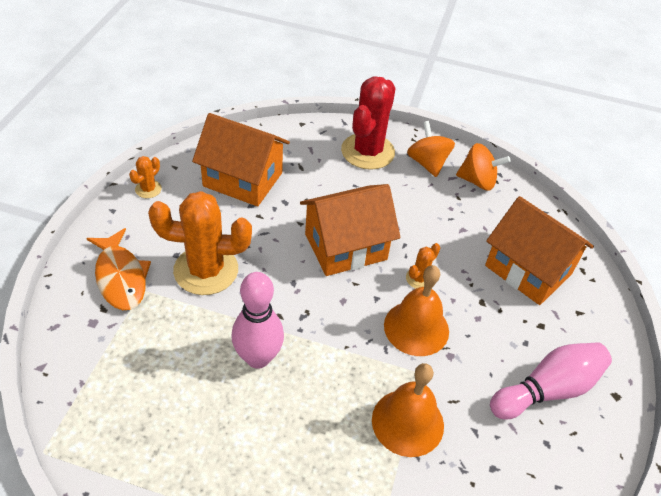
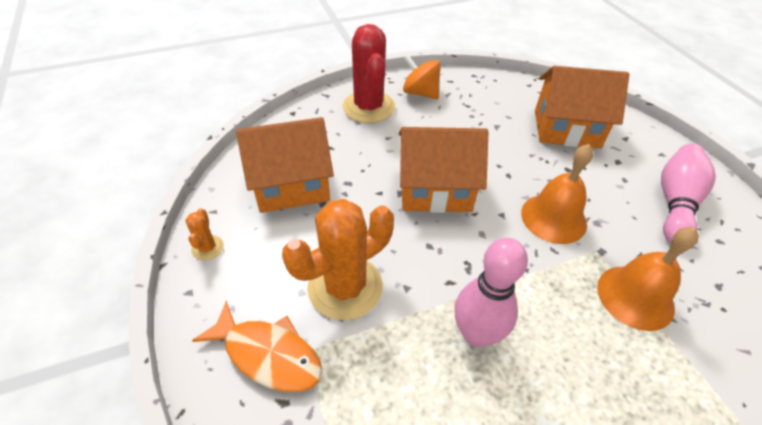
camera: 35 degrees left, 0 degrees up
orange house [300,184,400,276] -> orange house turned 60 degrees clockwise [399,127,488,213]
orange cactus [406,243,440,289] -> none
orange spinning top [456,143,511,191] -> none

